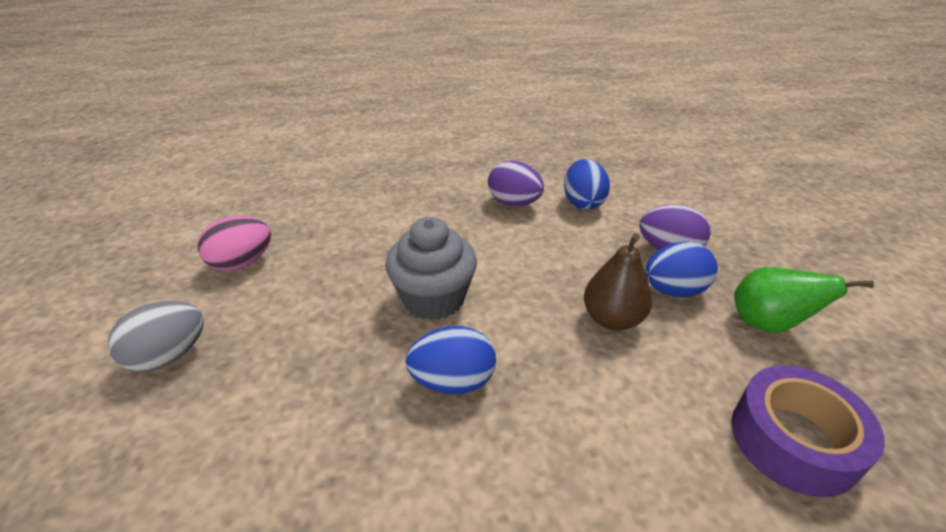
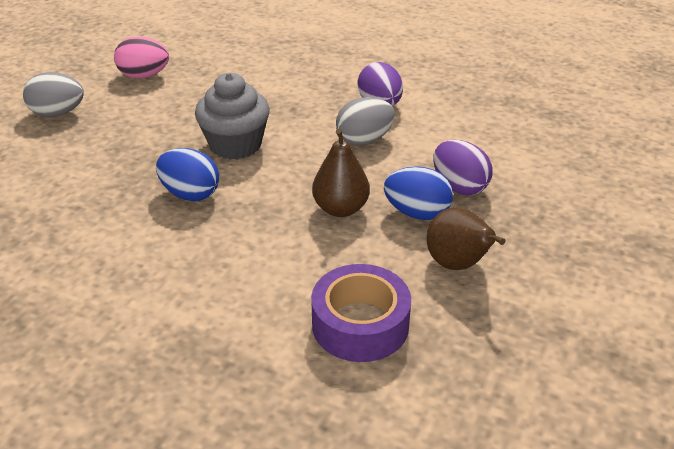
camera: 35 degrees right, 0 degrees up
blue egg [564,159,610,210] -> none
green pear [734,267,874,333] -> brown pear [427,208,505,270]
none -> grey egg [336,97,395,146]

